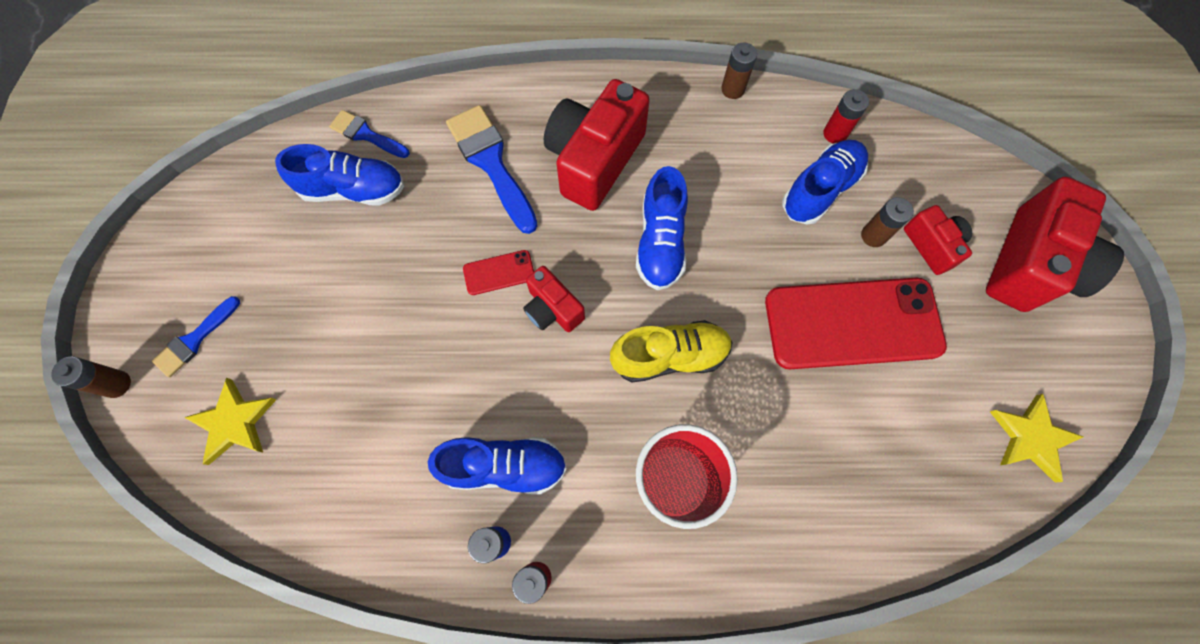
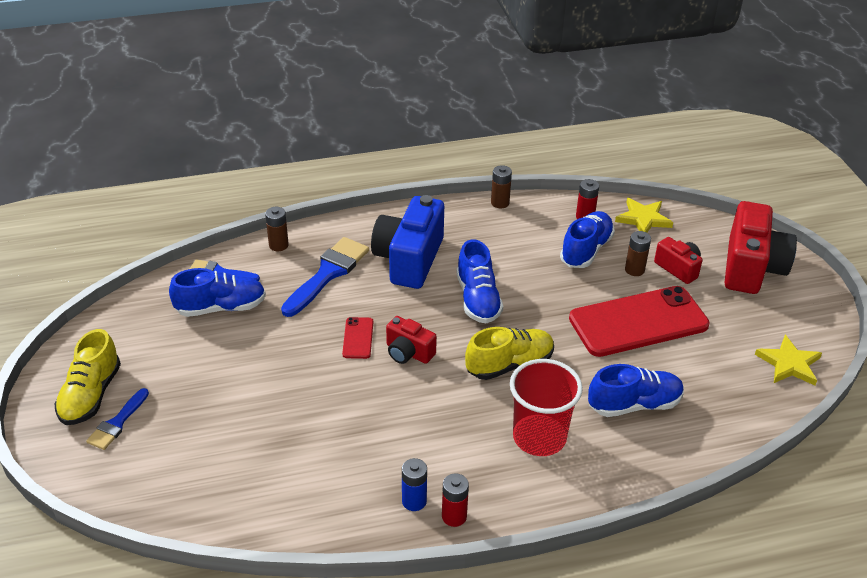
camera: 15 degrees left, 30 degrees down
brown battery [51,356,131,398] -> brown battery moved to [265,207,289,251]
yellow star [184,378,276,465] -> yellow star moved to [615,198,673,233]
blue shoe [428,437,567,495] -> blue shoe moved to [588,364,684,417]
blue brush [446,105,538,234] -> blue brush turned 75 degrees clockwise [281,237,369,317]
red phone [463,250,534,295] -> red phone turned 60 degrees counterclockwise [342,317,373,359]
red camera [544,79,650,211] -> blue camera [371,195,444,289]
none -> yellow shoe [55,329,121,425]

